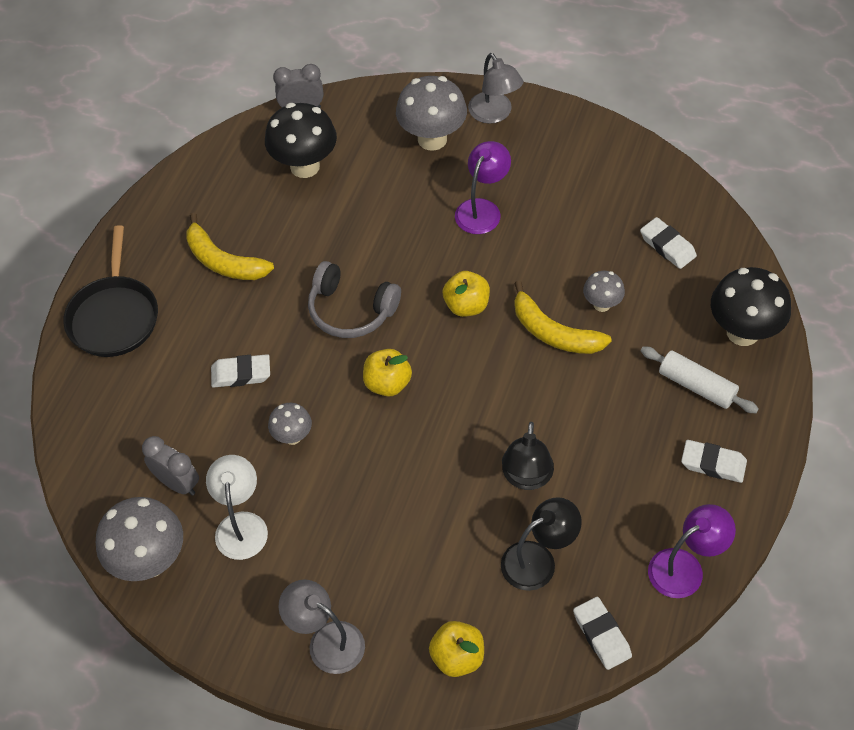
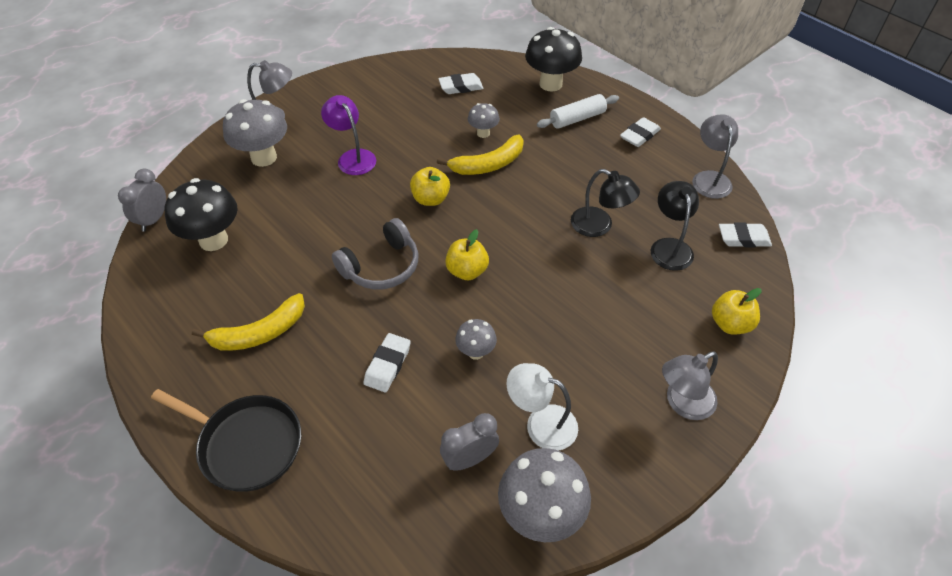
camera: 65 degrees left, 5 degrees down
purple lamp [648,504,736,598] -> grey lamp [692,114,738,199]

